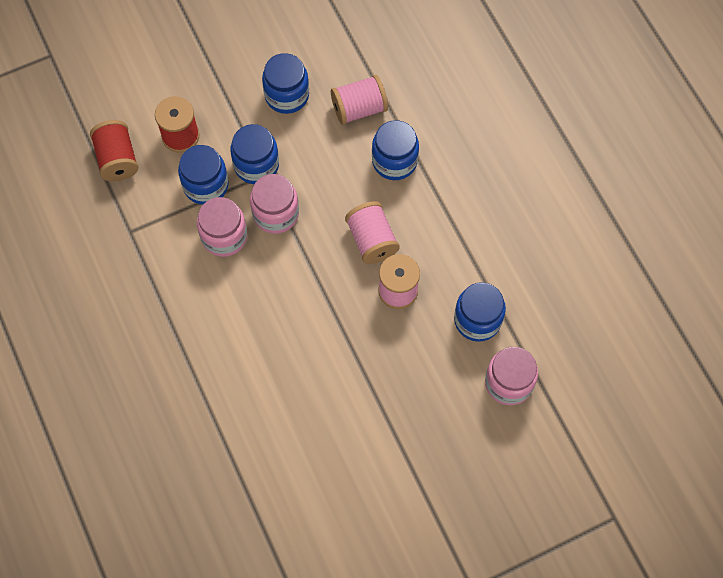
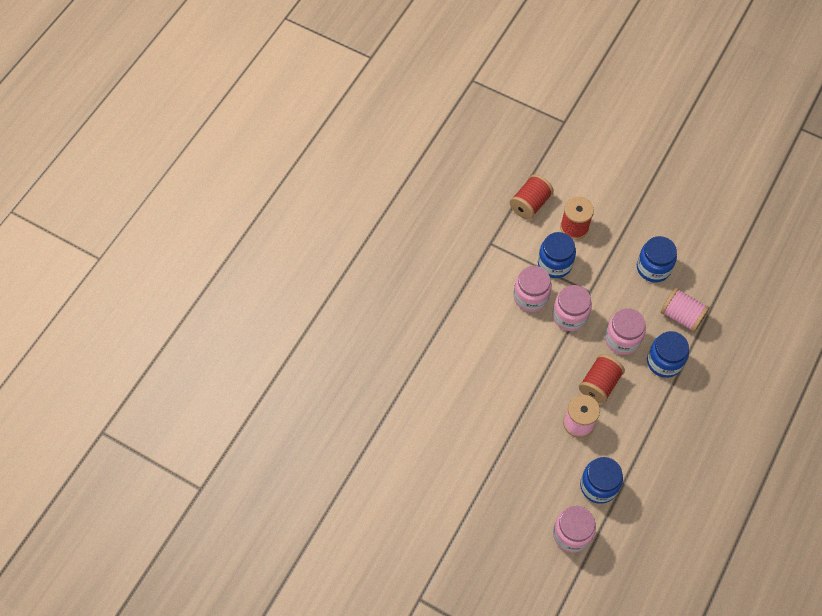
camera: 55 degrees right, 5 degrees down
blue jar [230,124,279,184] -> none
pink spool [345,201,400,264] -> red spool [579,354,625,404]
none -> pink jar [605,308,646,355]

